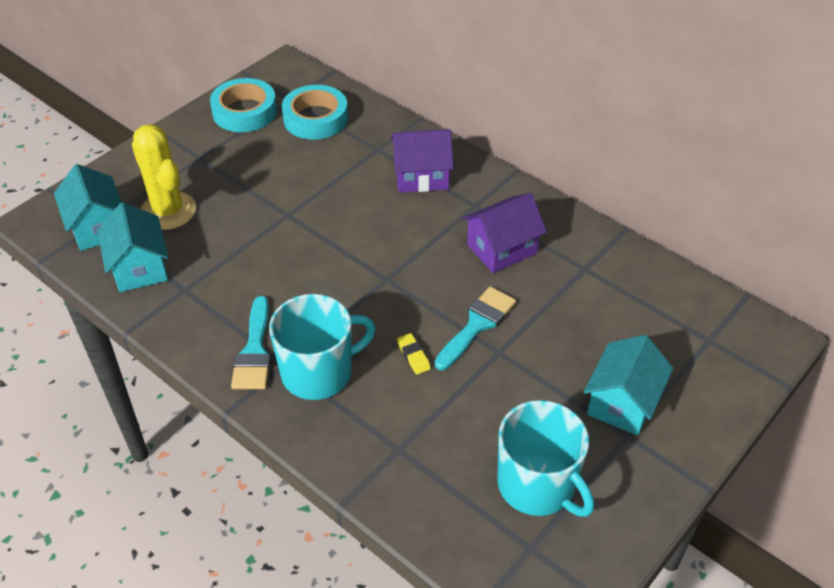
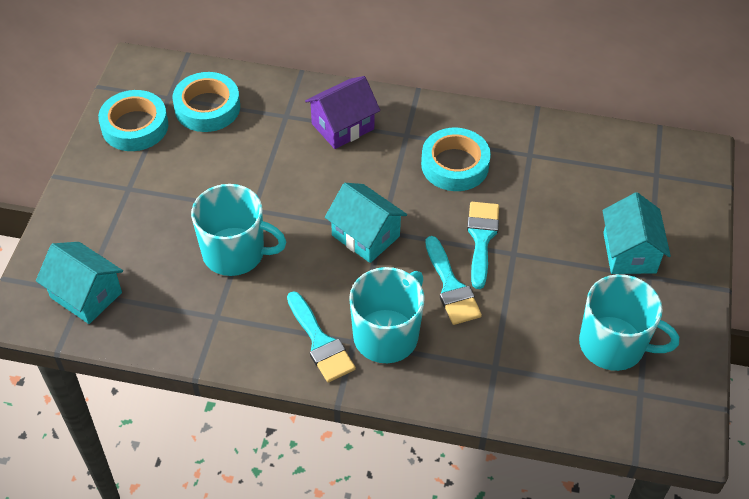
camera: 30 degrees left, 5 degrees up
turquoise house [97,202,169,292] -> turquoise house moved to [325,183,407,263]
yellow cactus [132,124,196,230] -> none
yellow eraser [397,333,431,375] -> turquoise brush [425,236,482,325]
purple house [462,193,547,273] -> turquoise tape [421,128,491,191]
none -> turquoise mug [191,184,286,276]

